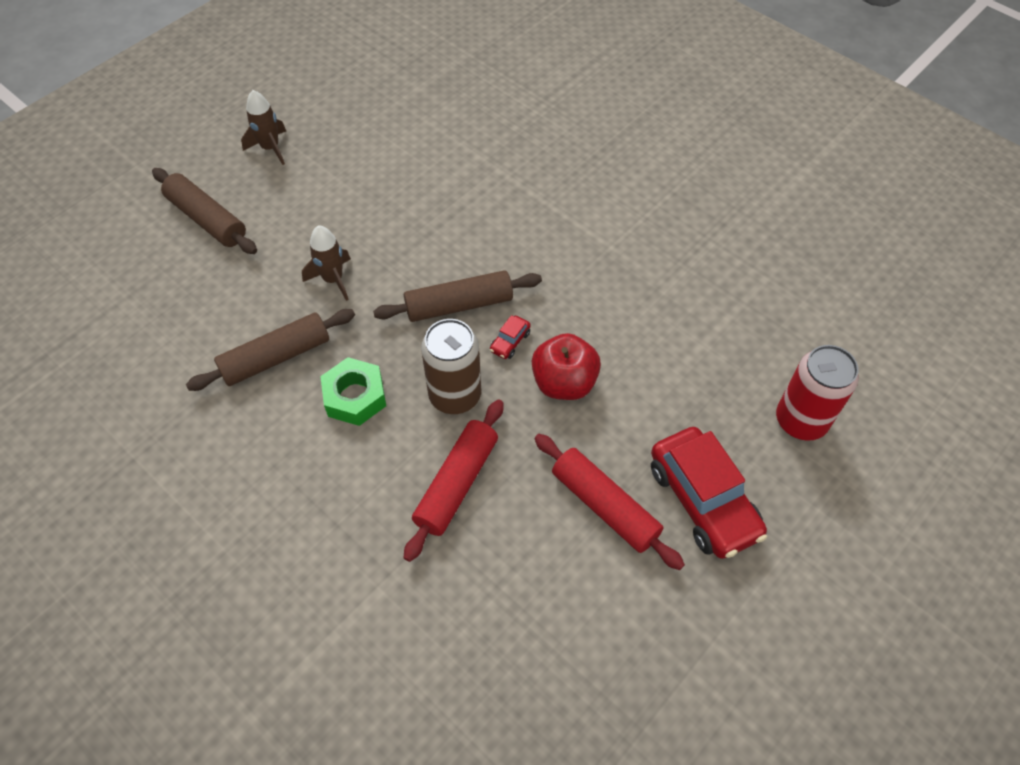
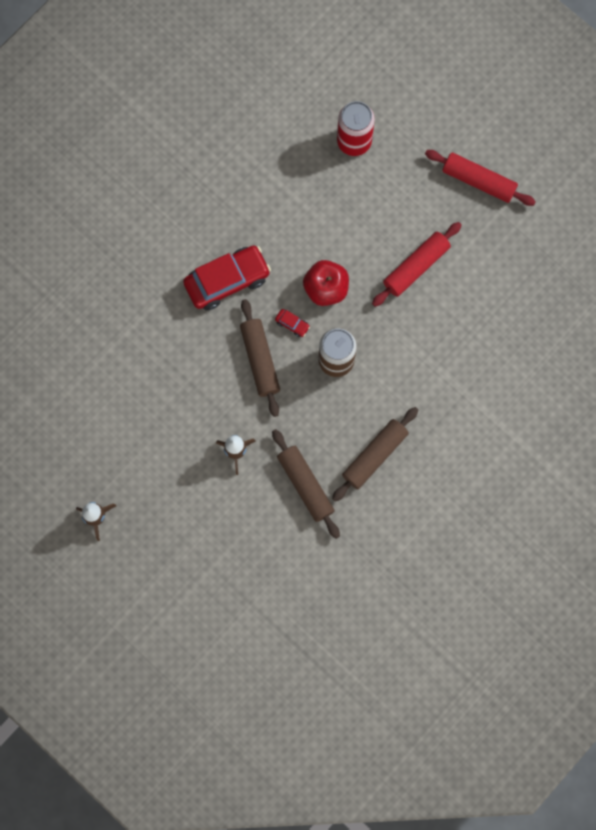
camera: 90 degrees left, 20 degrees up
brown rolling pin [152,168,257,254] -> brown rolling pin moved to [332,407,418,502]
green nut [320,357,386,426] -> none
red rolling pin [404,399,504,562] -> red rolling pin moved to [425,150,536,206]
red car [651,427,767,559] -> red car moved to [183,246,271,311]

